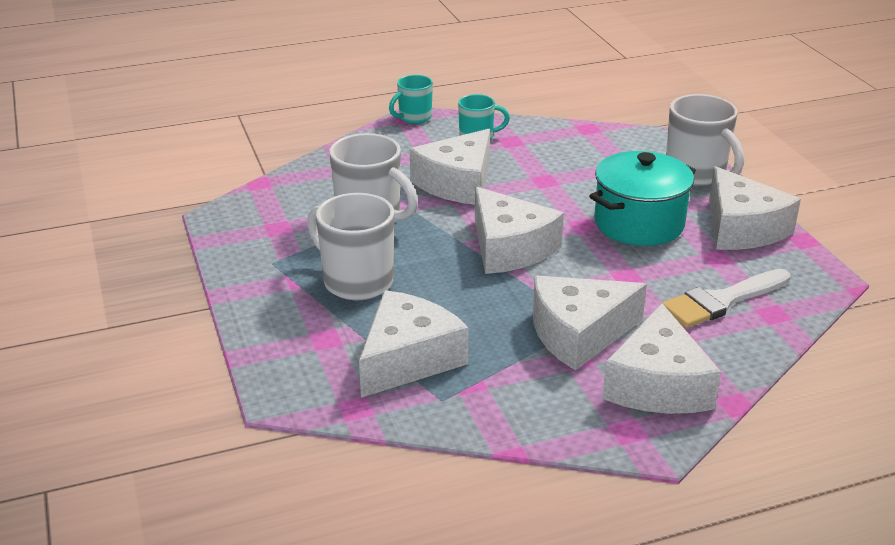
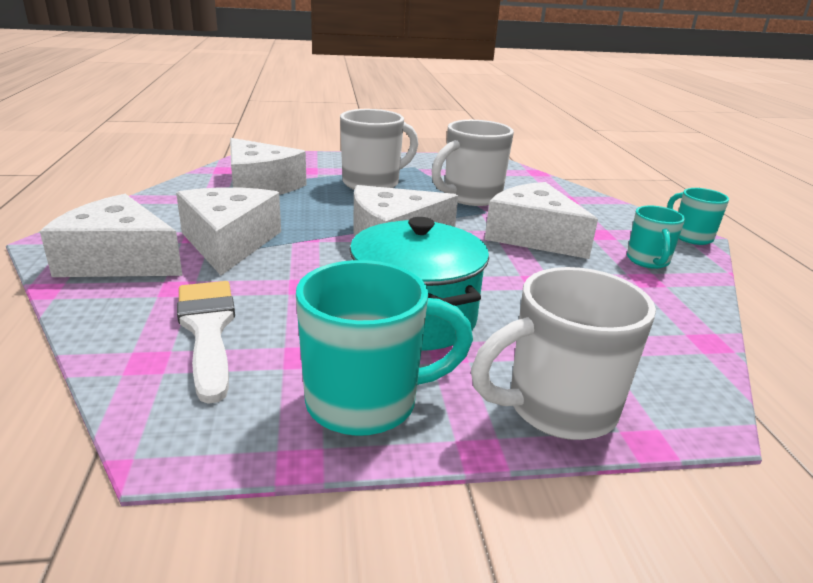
camera: 100 degrees right, 5 degrees down
white cheese [709,166,801,250] -> turquoise mug [296,260,473,436]

